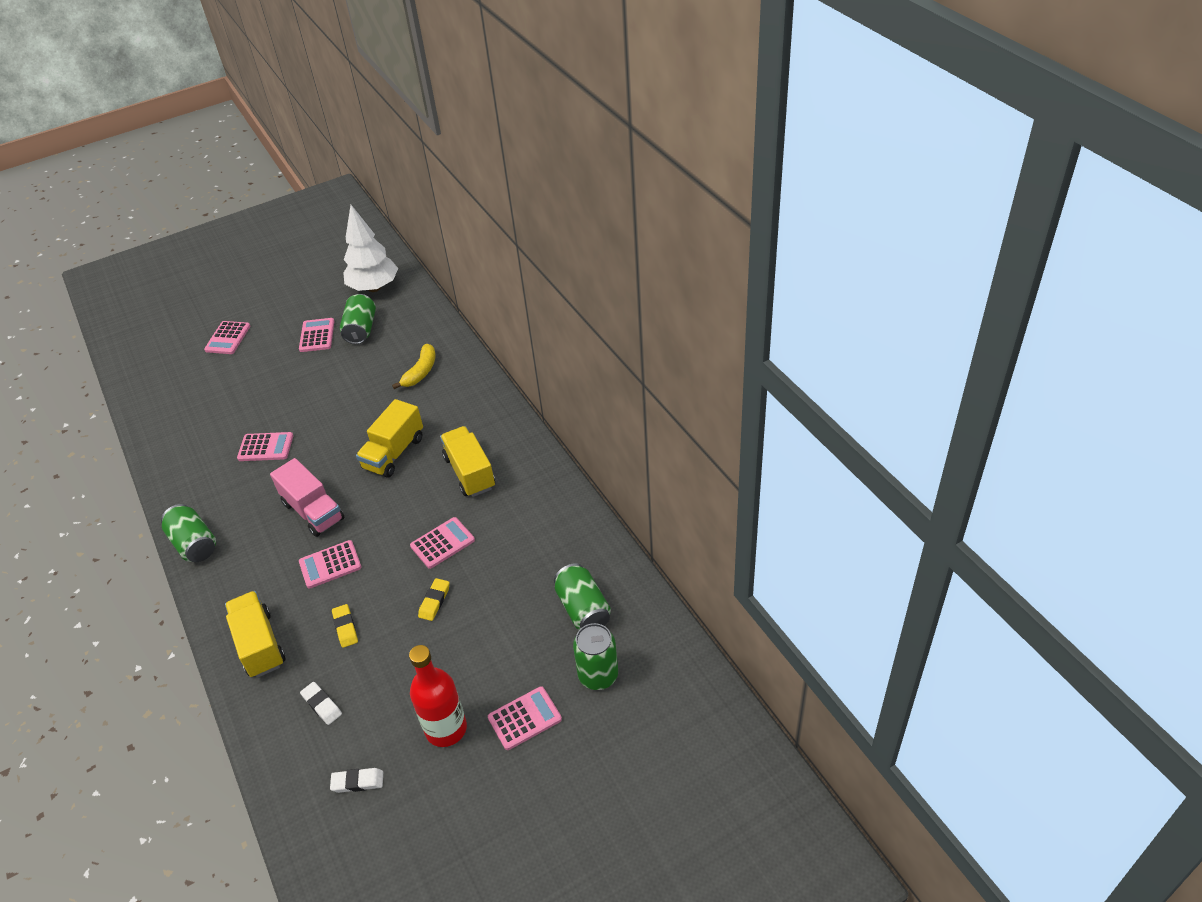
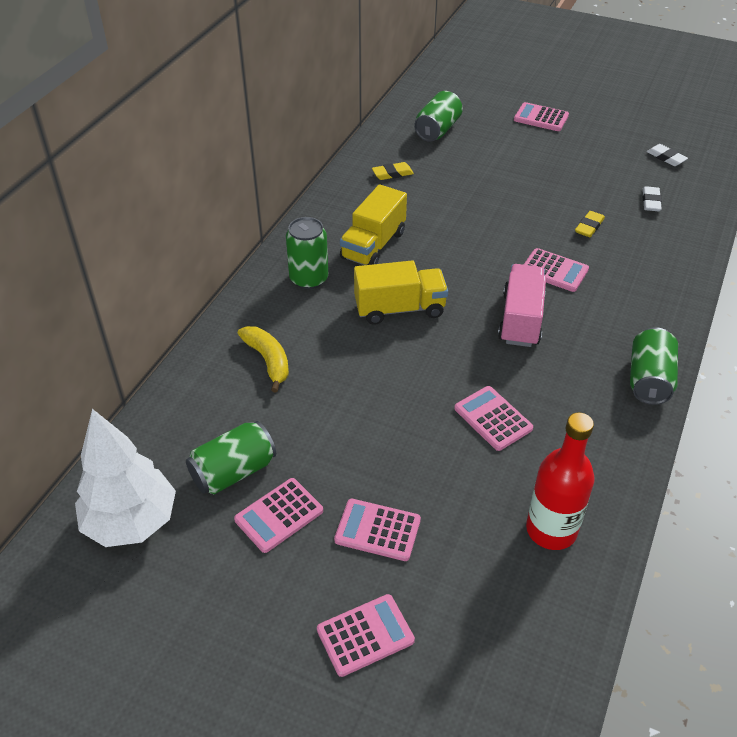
camera: 130 degrees left, 0 degrees up
yellow truck [225,591,285,678] -> none
yellow banana [392,344,435,389] -> yellow banana turned 75 degrees clockwise [238,326,289,392]
red bottle [409,645,467,747] -> red bottle moved to [526,412,595,550]
pink calculator [410,517,475,569] -> pink calculator moved to [334,499,421,561]
yellow eraser [418,578,450,621] -> yellow eraser moved to [372,162,414,180]
green can [573,623,618,690] -> green can moved to [286,217,328,289]

